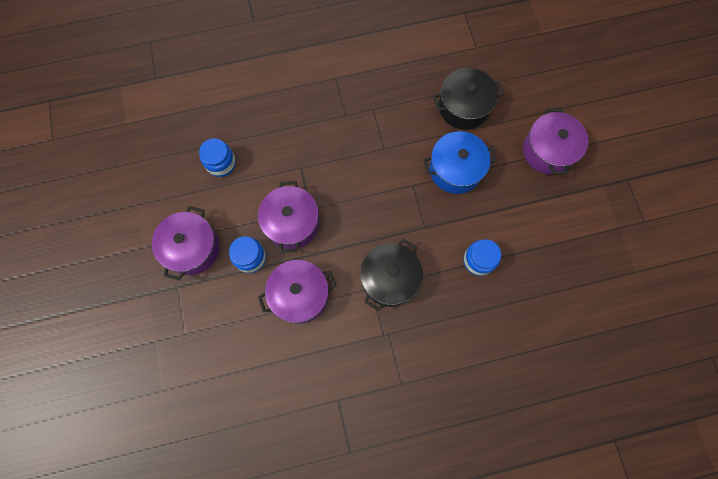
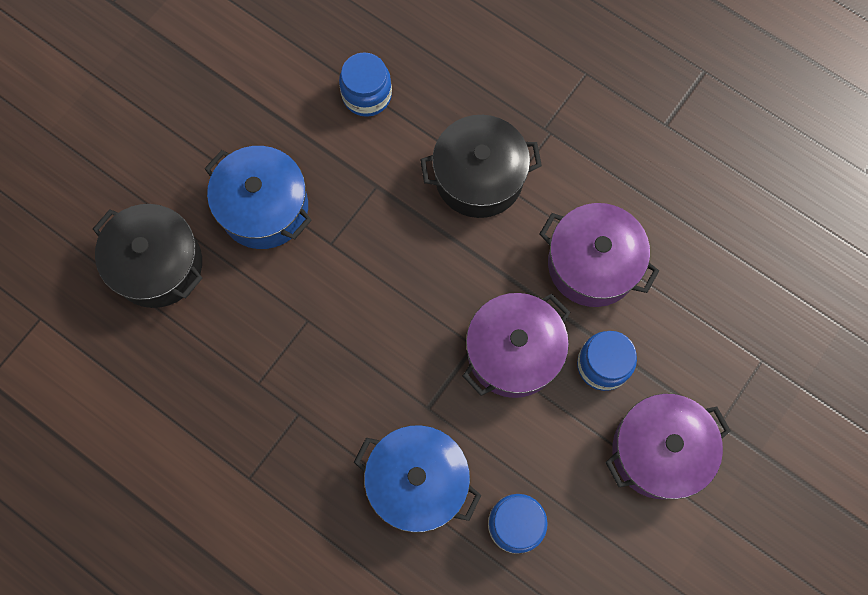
camera: 130 degrees left, 0 degrees up
purple pot [523,109,588,175] -> none
none -> blue pot [354,425,481,533]

